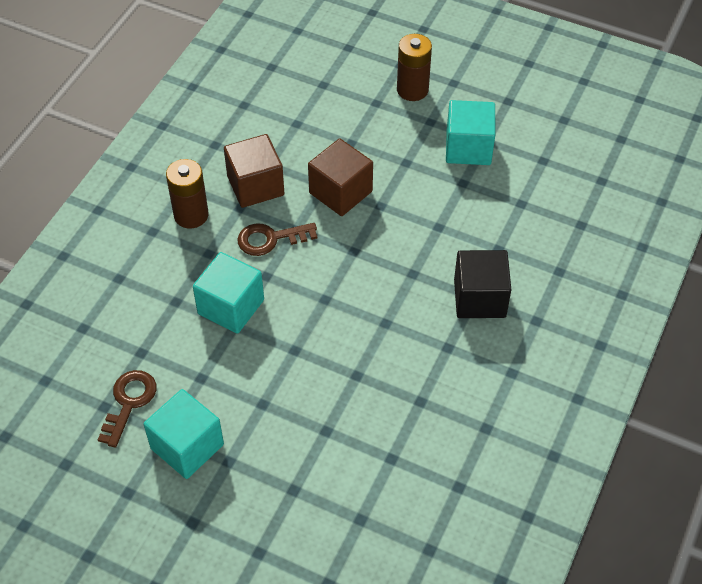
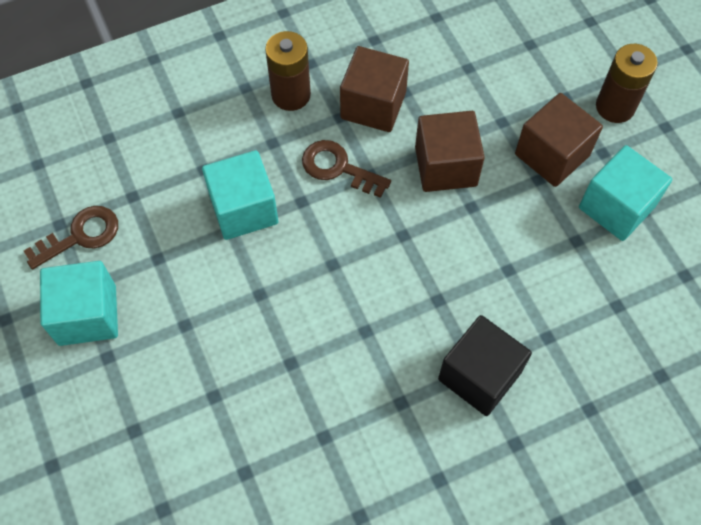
camera: 40 degrees right, 10 degrees up
none -> brown cube [515,93,603,187]

